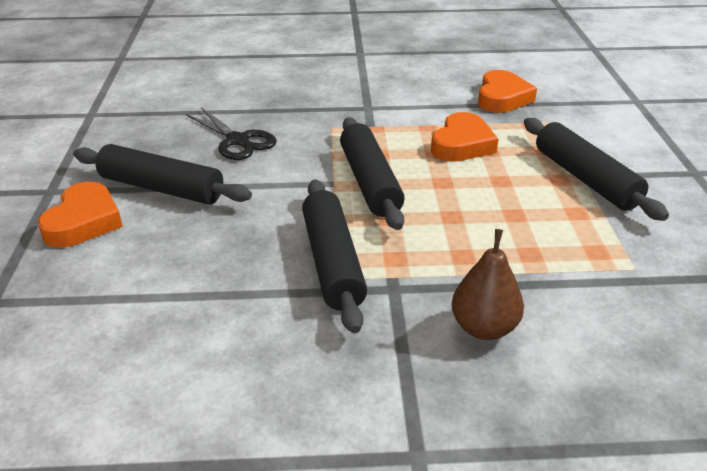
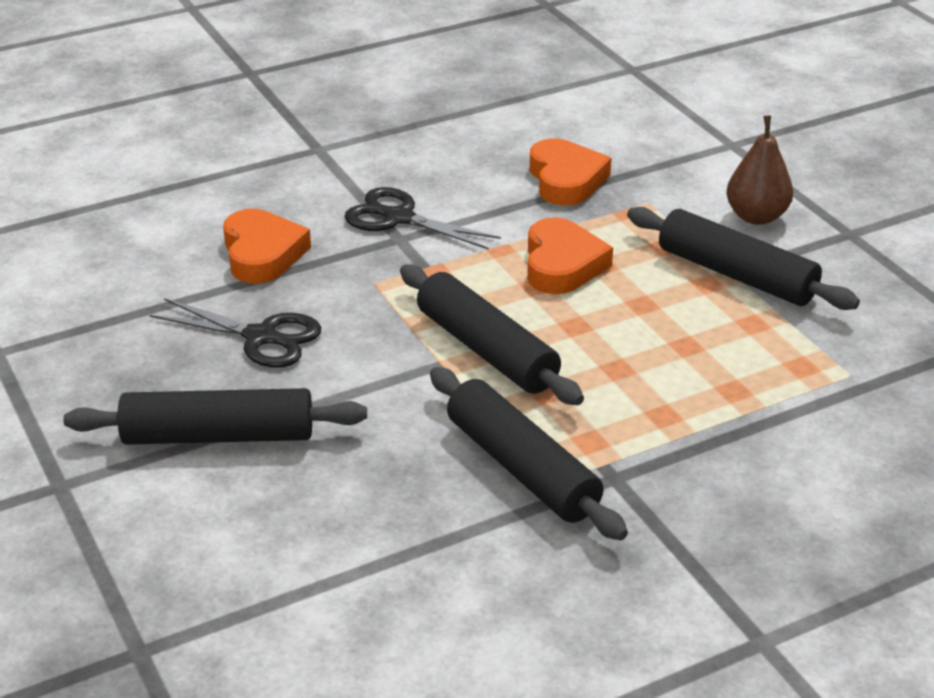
camera: 25 degrees left, 0 degrees up
orange heart [38,182,123,248] -> orange heart moved to [223,209,311,284]
brown pear [452,229,524,340] -> brown pear moved to [726,115,793,225]
none -> black scissors [344,187,501,250]

